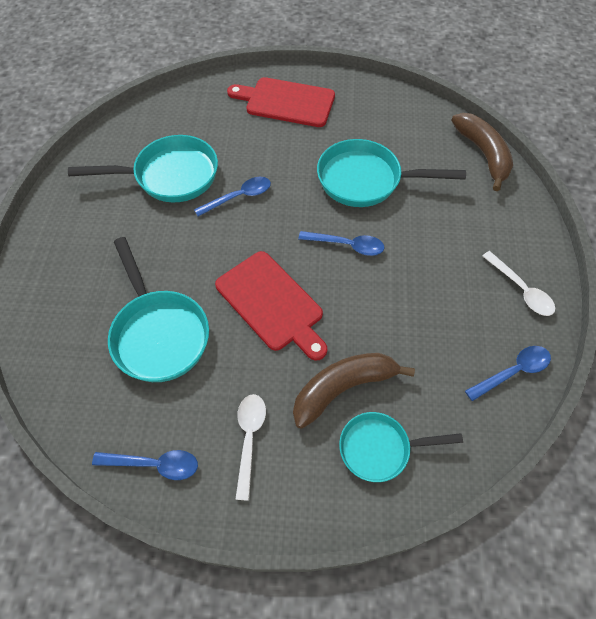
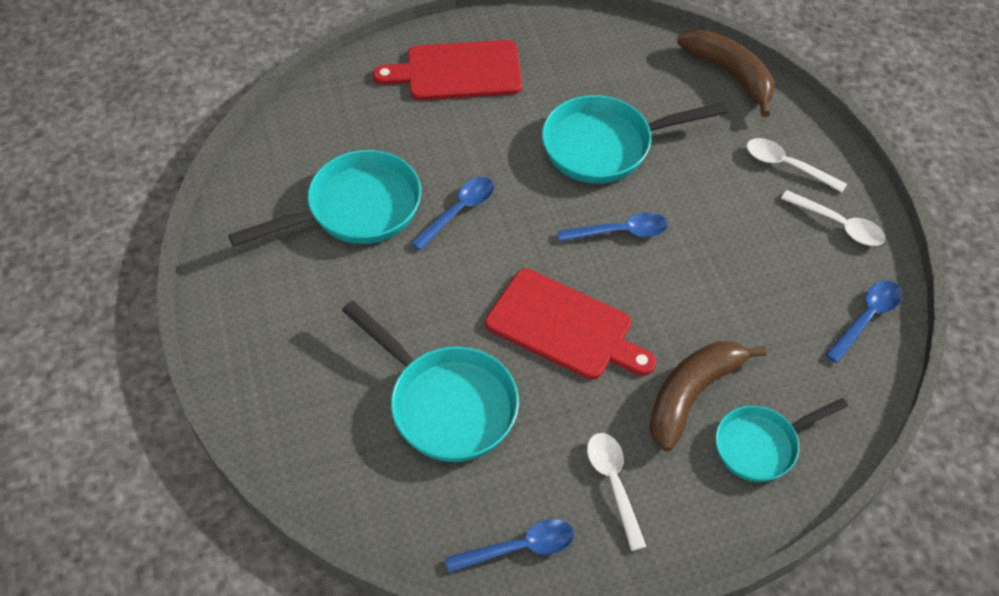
camera: 20 degrees left, 5 degrees down
none -> white spoon [747,138,847,192]

